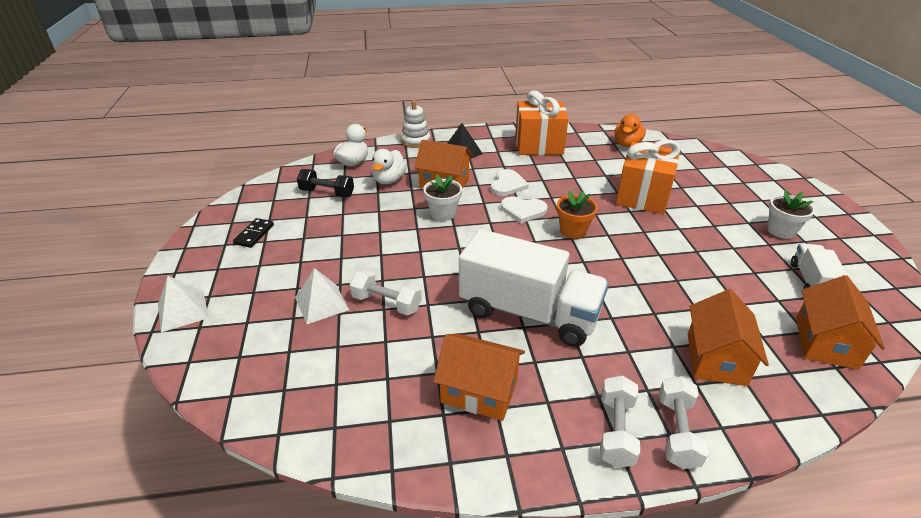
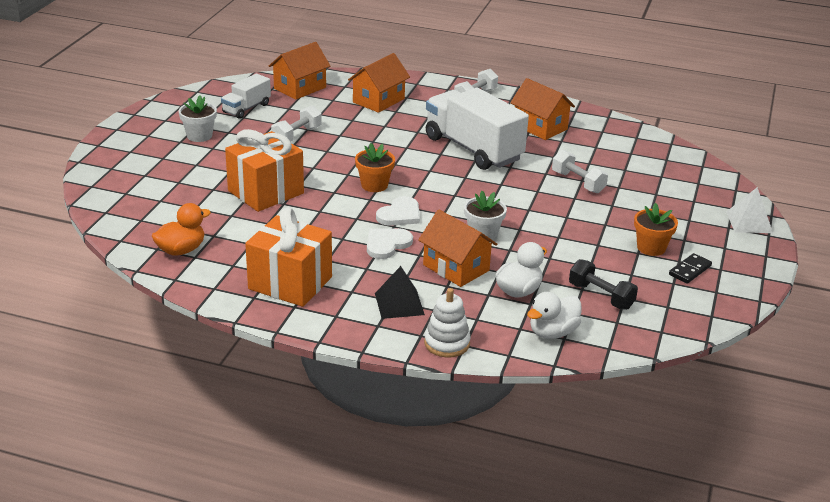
camera: 155 degrees left, 5 degrees down
white pyramid [295,268,349,324] -> none
white heart [501,196,548,223] -> white heart turned 90 degrees clockwise [376,196,420,226]
white dumbbell [659,376,709,469] -> white dumbbell moved to [271,106,322,142]
none -> orange flower pot [634,203,678,256]

